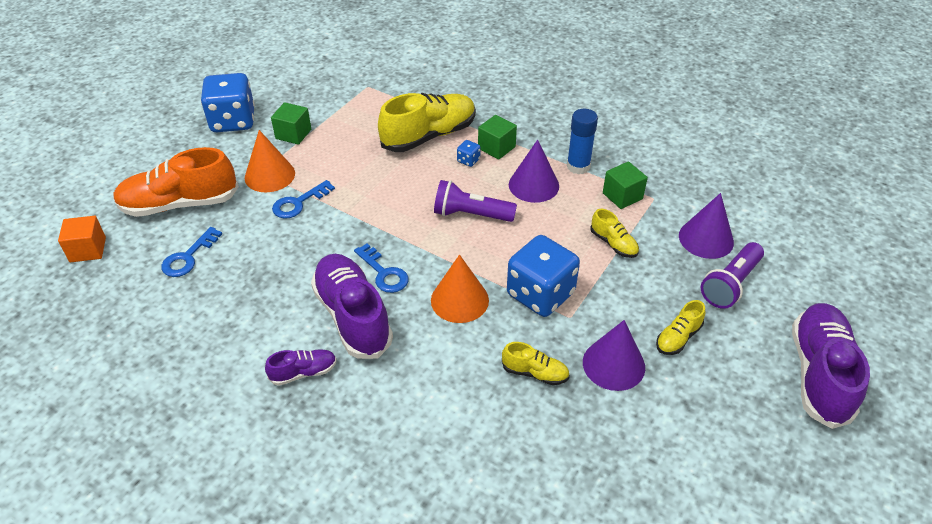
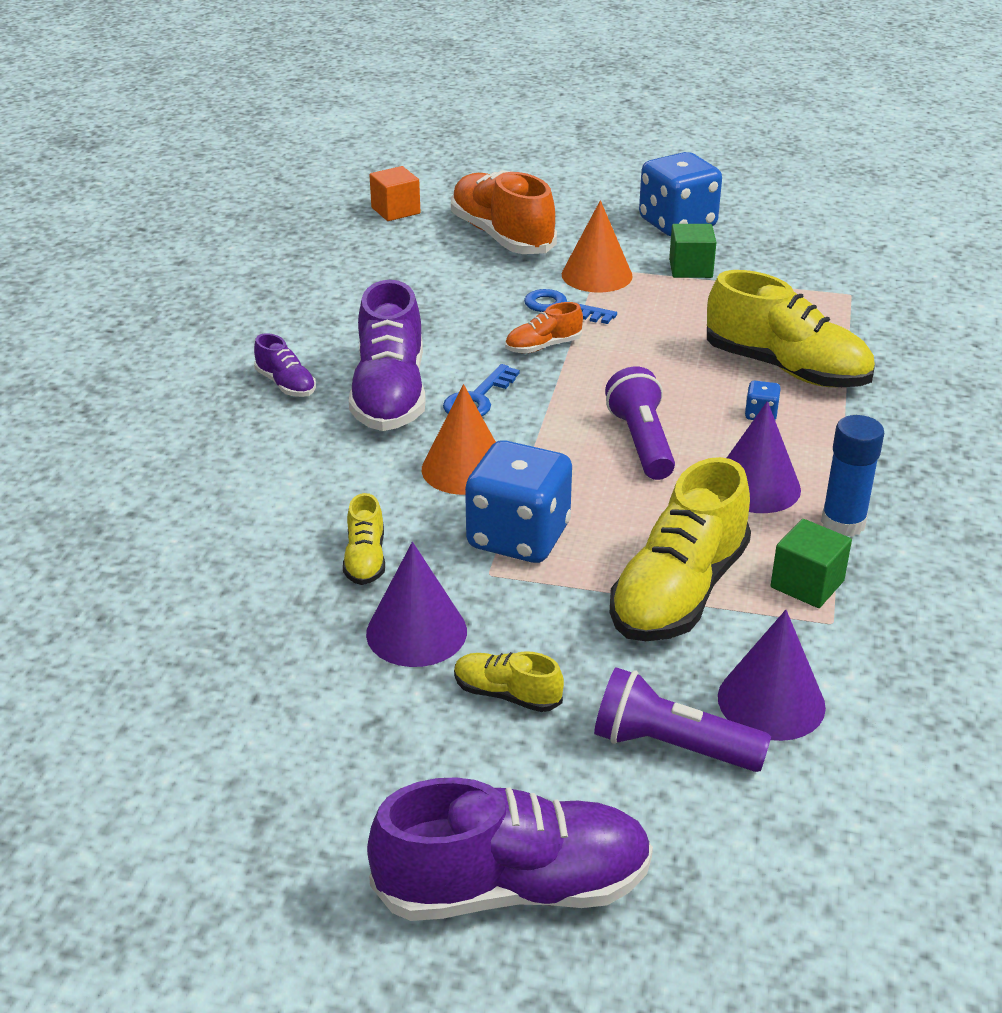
camera: 70 degrees right, 10 degrees down
blue key [161,227,222,277] -> none
purple shoe [311,254,393,359] -> purple shoe turned 135 degrees clockwise [349,280,426,431]
green cube [478,115,517,160] -> none
yellow shoe [590,209,639,258] -> yellow shoe [610,457,751,641], size x2.08
none -> orange shoe [505,302,583,353]

